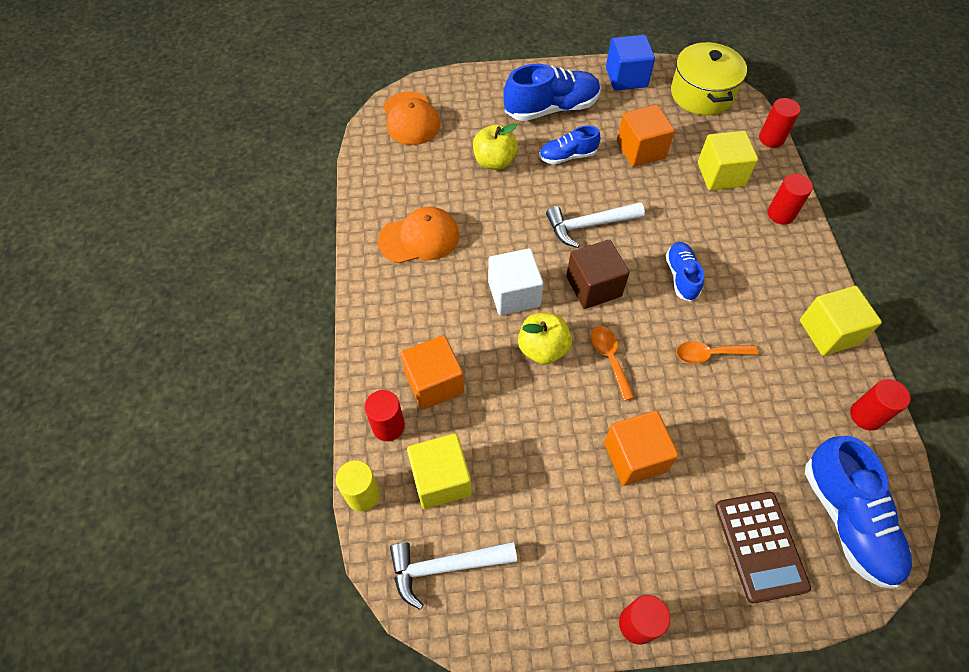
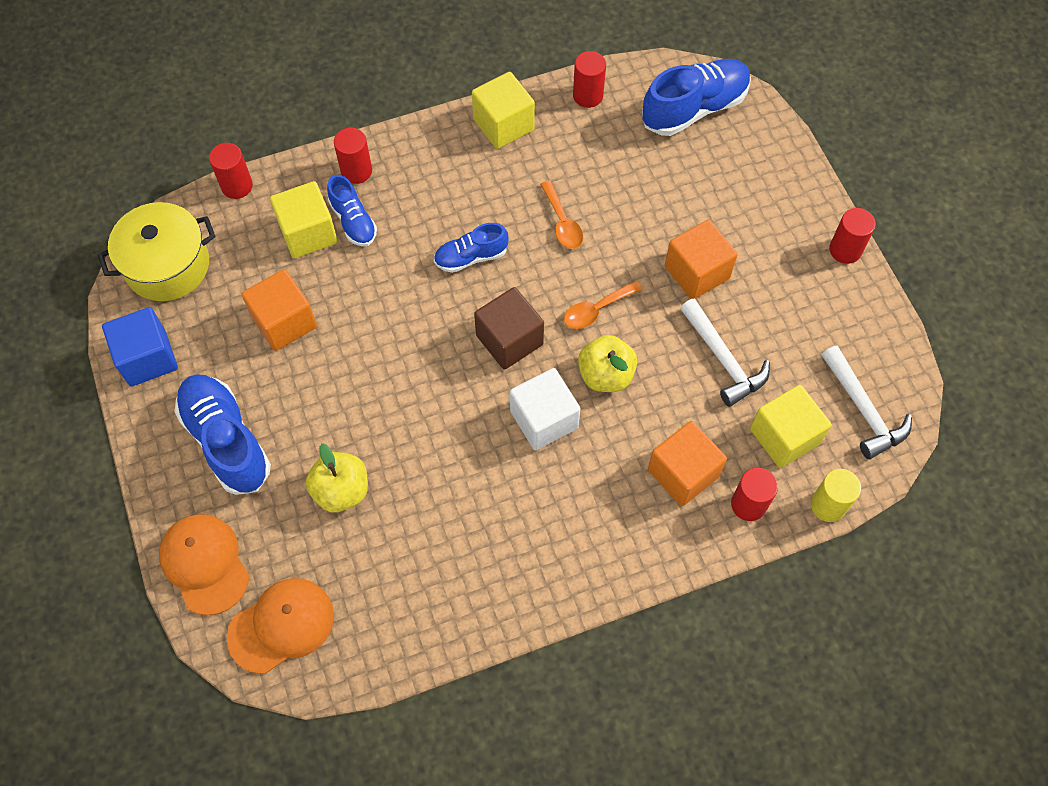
camera: 105 degrees left, 5 degrees up
orange cap [378,207,459,263] -> orange cap moved to [159,514,250,615]
blue shoe [539,126,601,165] -> blue shoe moved to [327,175,377,246]
white hammer [546,202,645,248] -> white hammer moved to [680,299,770,407]
brown calculator [715,492,811,603] -> none

